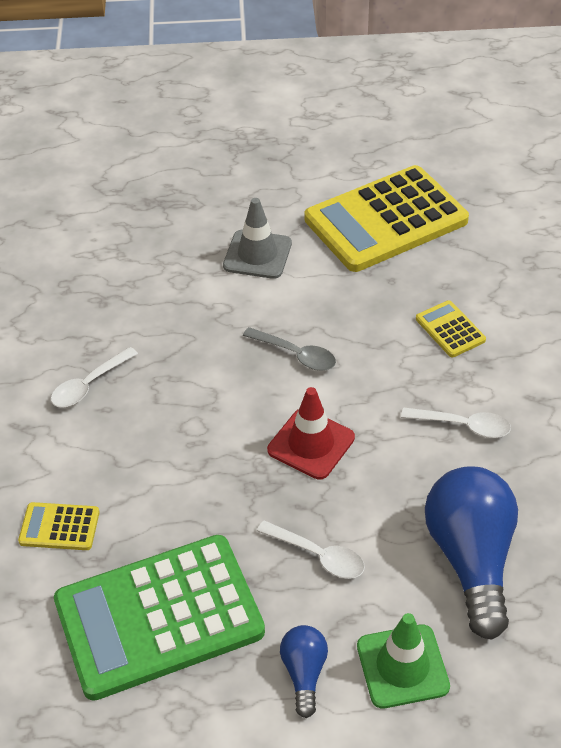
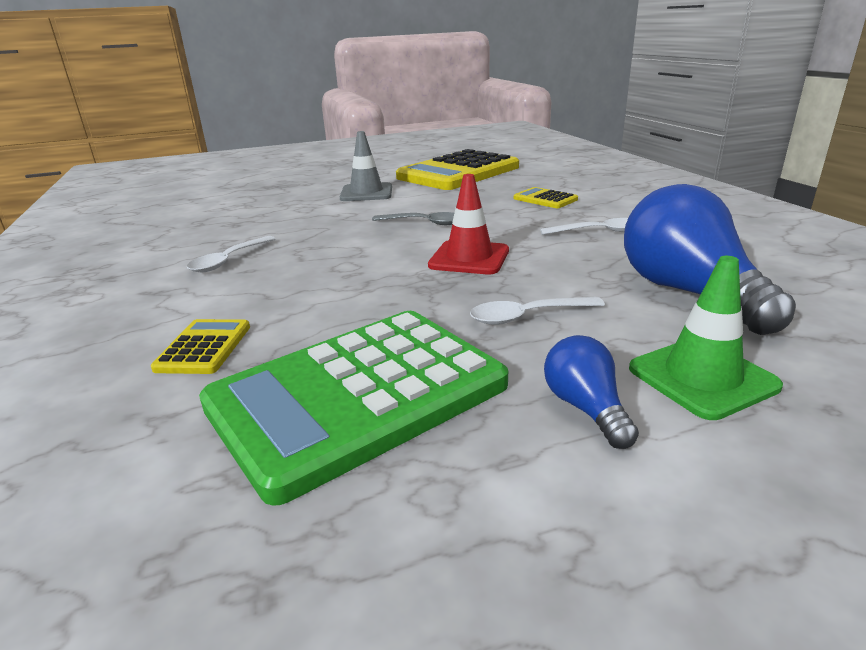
camera: 15 degrees left, 20 degrees down
yellow calculator [18,502,100,550] -> yellow calculator turned 105 degrees clockwise [151,319,250,374]
white spoon [257,520,365,579] -> white spoon turned 150 degrees clockwise [470,297,605,325]

